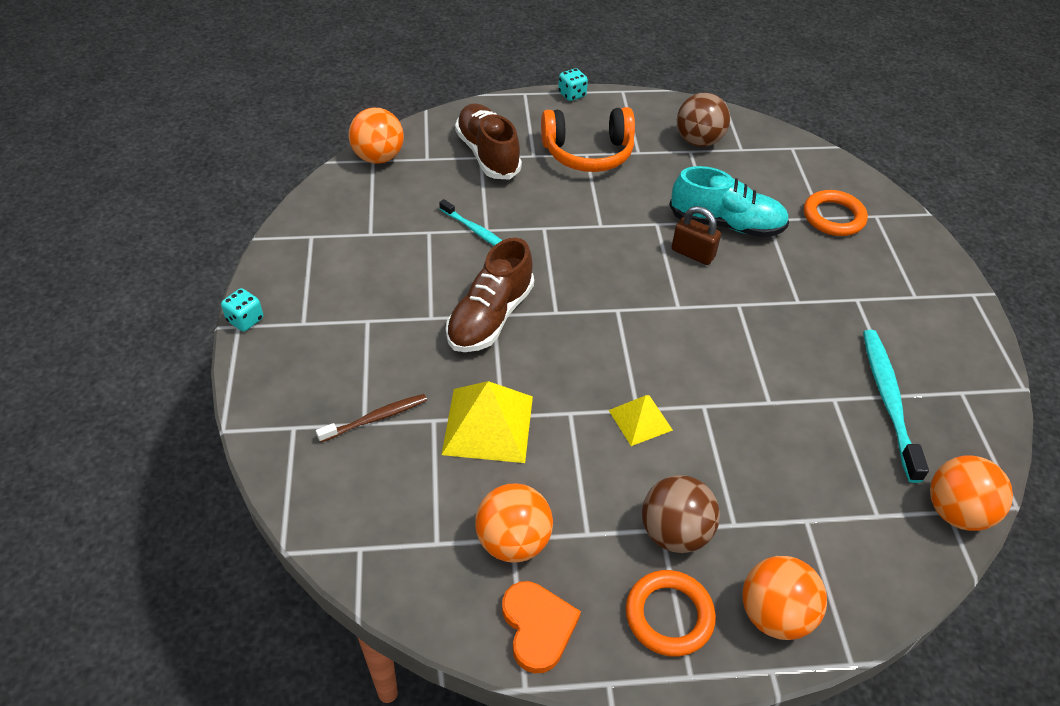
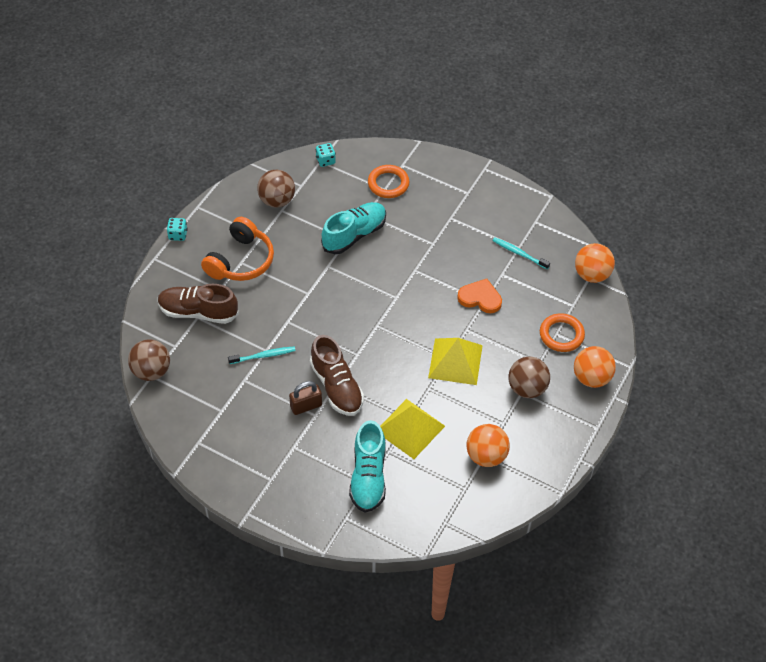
camera: 55 degrees left, 5 degrees up
turquoise dice [221,288,263,331] -> turquoise dice moved to [316,143,336,167]
brown toothbrush [316,394,427,443] -> turquoise shoe [349,420,386,513]
orange ball [349,108,404,163] -> brown ball [128,339,170,381]
orange heart [502,581,581,674] -> orange heart moved to [457,279,502,313]
yellow pyramid [609,395,673,446] -> yellow pyramid [428,338,483,385], size x1.70
orange ring [626,570,716,657] -> orange ring moved to [540,313,585,352]
brown padlock [672,206,721,265] -> brown padlock moved to [289,381,322,415]
turquoise toothbrush [863,330,929,483] -> turquoise toothbrush [493,238,550,269], size x0.60

